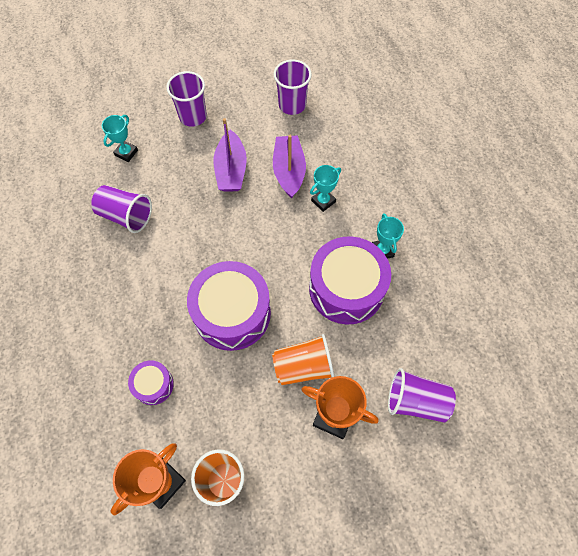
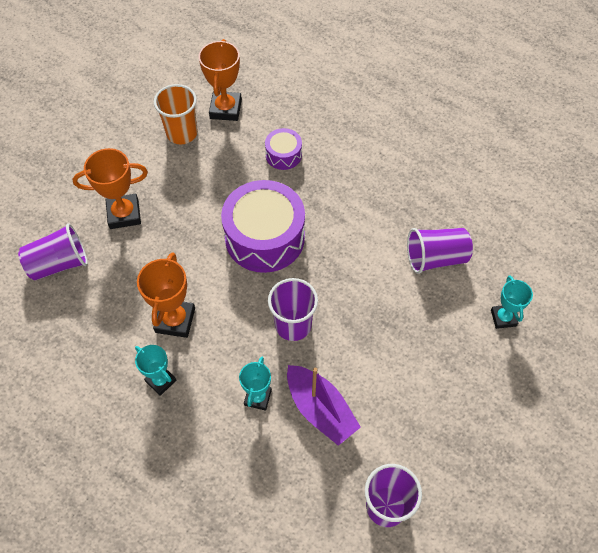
camera: 145 degrees right, 5 degrees down
purple cup [166,71,207,127] -> purple cup moved to [268,278,318,341]
purple boat [213,118,247,192] -> none
orange cup [272,334,334,385] -> none
purple drum [309,236,391,325] -> orange trophy [137,252,195,338]

